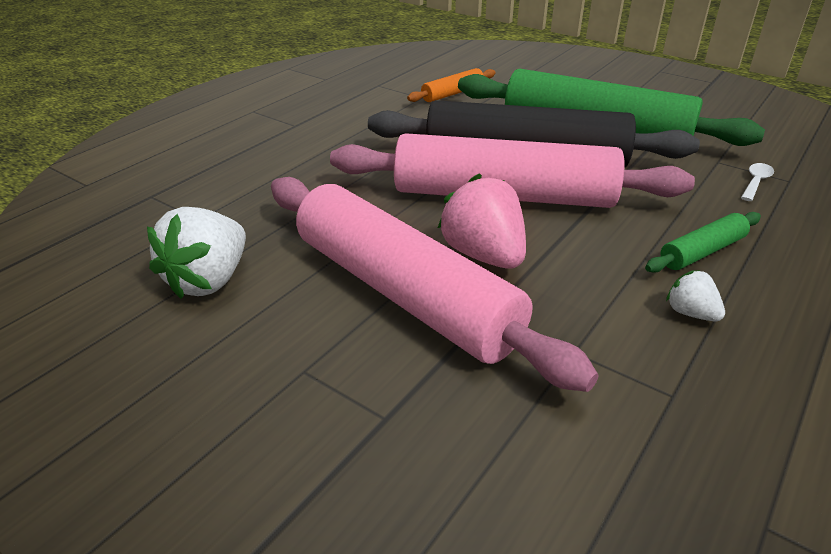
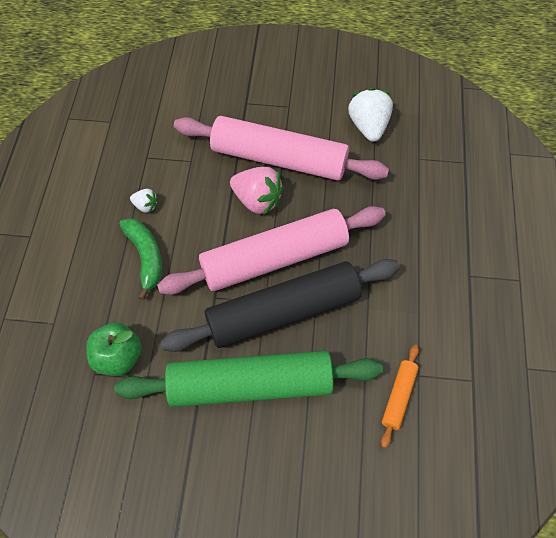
camera: 150 degrees right, 25 degrees up
green rolling pin [645,212,761,273] -> green banana [119,218,162,300]
white spoon [741,163,774,201] -> green apple [86,323,141,376]

